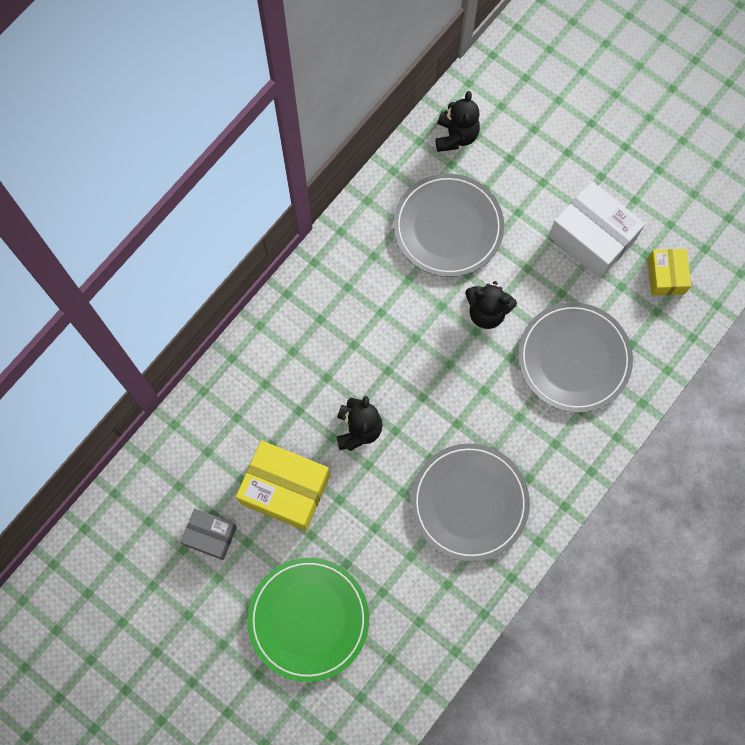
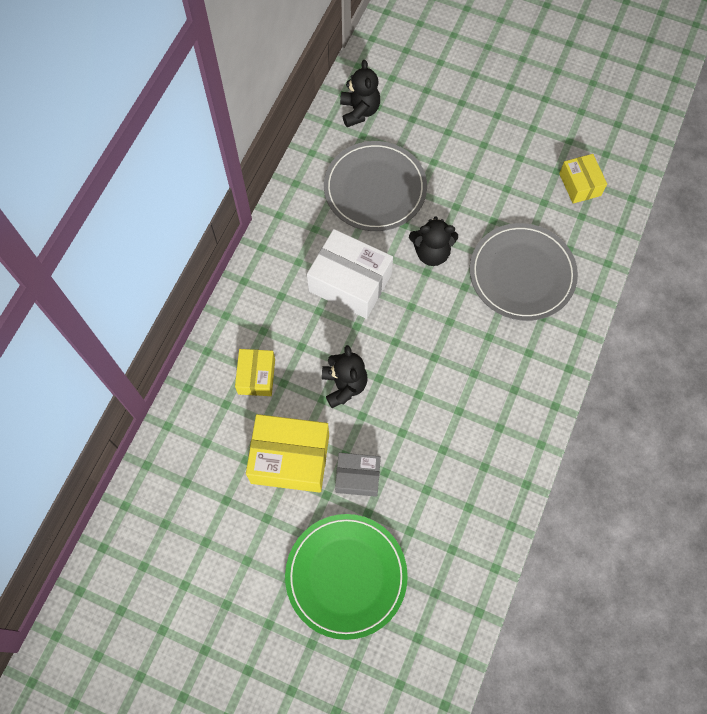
camera: 15 degrees left, 5 degrees down
grey box [181,509,237,560] -> grey box moved to [335,453,381,497]
grey plate [411,443,530,562] -> none
white box [549,181,645,279] -> white box moved to [307,229,393,319]
none -> yellow box [235,349,275,396]

